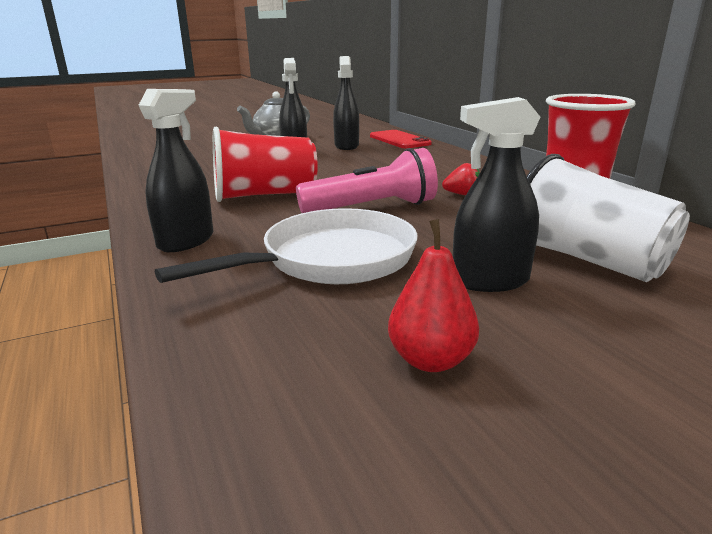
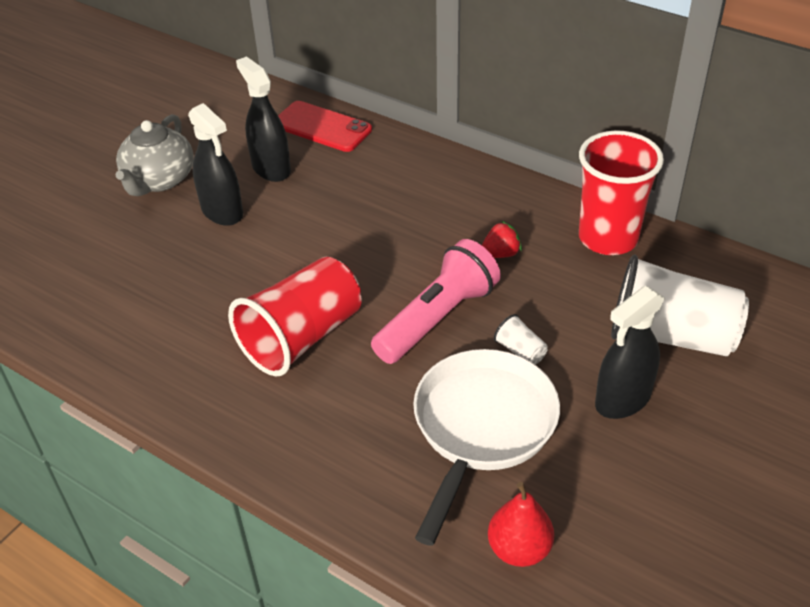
camera: 30 degrees left, 20 degrees up
black spray bottle [139,89,213,252] -> none
red pear [388,219,479,372] -> red pear moved to [488,482,554,567]
none -> white cup [494,314,548,365]

